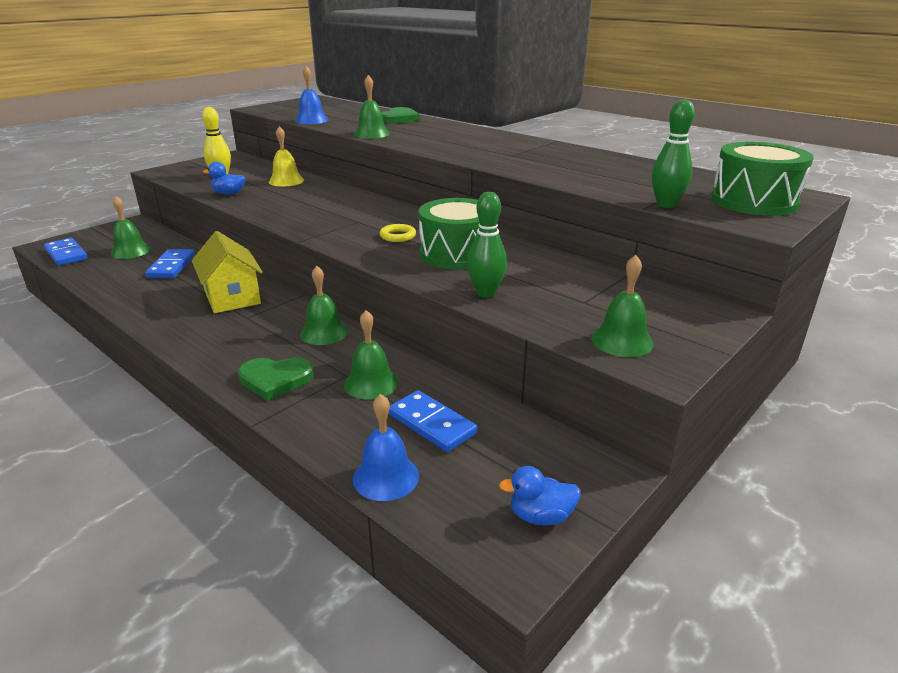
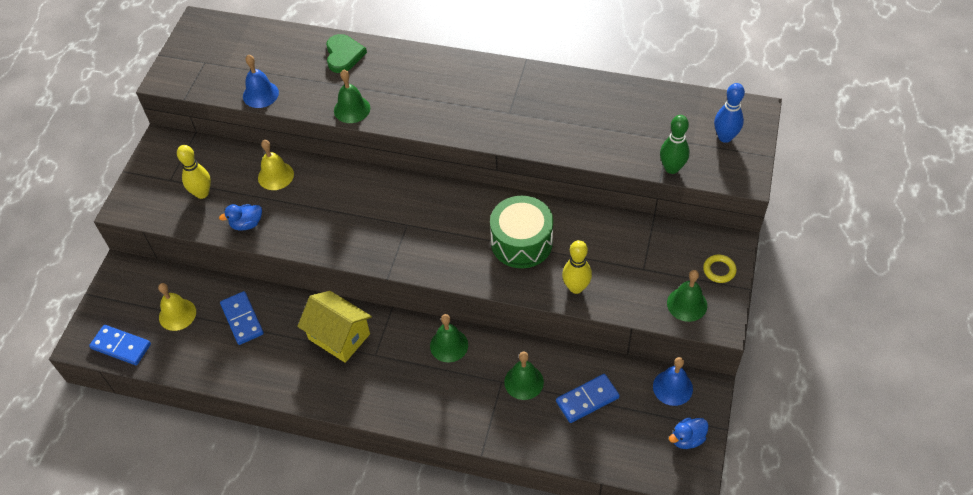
camera: 25 degrees left, 25 degrees up
green bell [111,196,151,259] -> yellow bell [158,283,196,331]
green heart [238,358,314,401] -> none
blue bell [353,394,419,501] -> blue bell moved to [653,357,693,406]
yellow ring [380,224,416,242] -> yellow ring moved to [703,255,737,283]
blue domino [389,390,477,452] -> blue domino turned 45 degrees counterclockwise [556,374,620,423]
green bowling pin [467,192,507,298] -> yellow bowling pin [562,240,592,294]
green drum [711,142,814,216] -> blue bowling pin [714,83,745,143]

